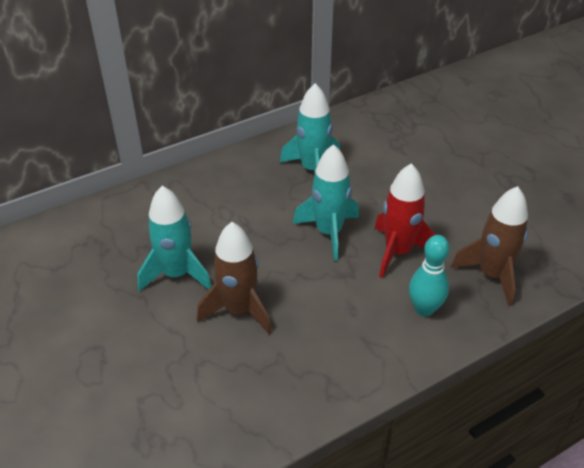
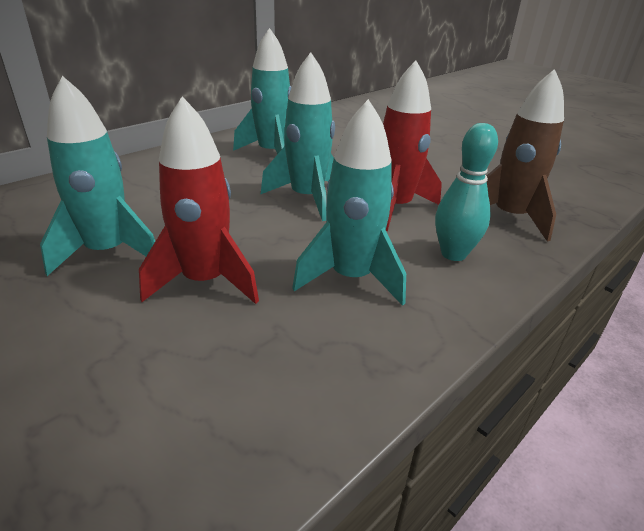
camera: 15 degrees left, 10 degrees down
brown rocket [197,222,272,334] -> red rocket [139,96,259,304]
none -> turquoise rocket [292,99,406,306]

